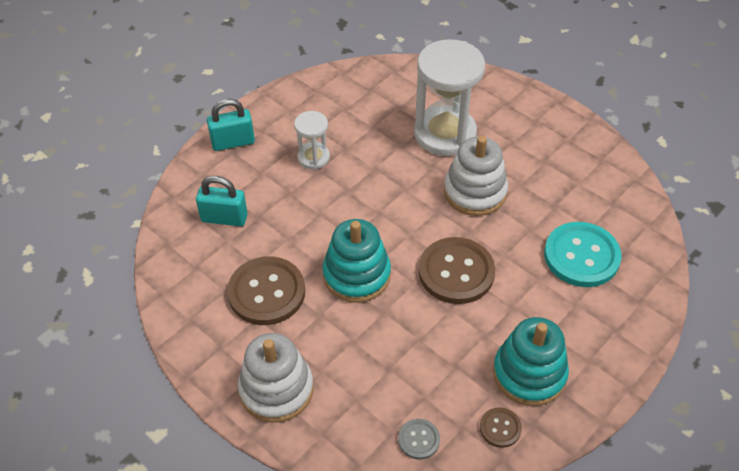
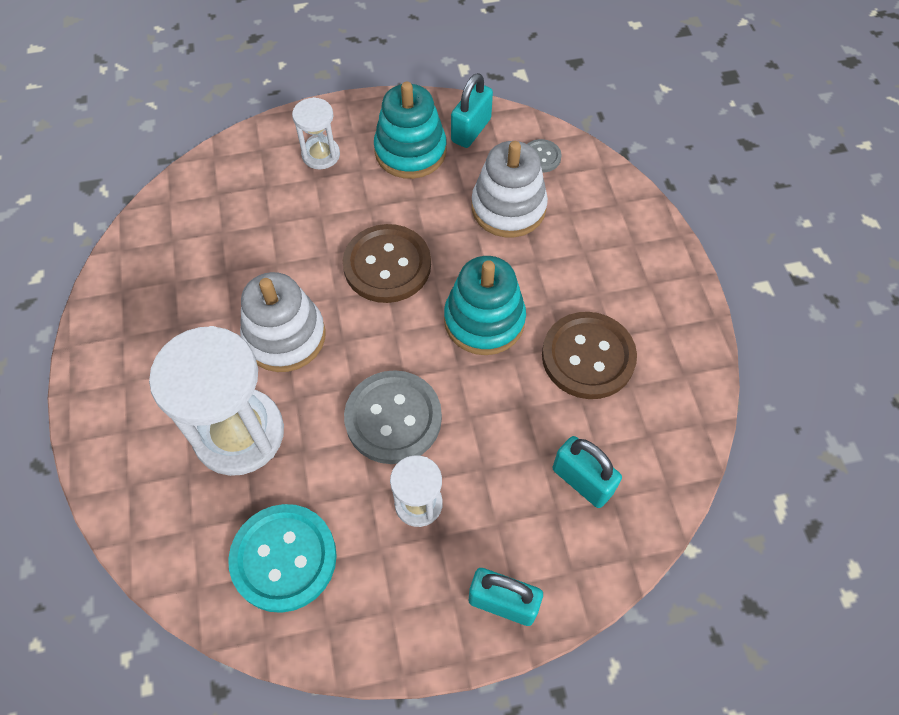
camera: 145 degrees left, 10 degrees up
white stacking toy [238,333,313,423] -> white stacking toy moved to [472,141,548,237]
brown button [480,407,522,448] -> turquoise padlock [451,73,493,148]
turquoise button [544,222,622,287] -> turquoise button moved to [228,504,337,613]
none -> white hourglass [292,97,340,169]
none -> grey button [344,370,442,464]

